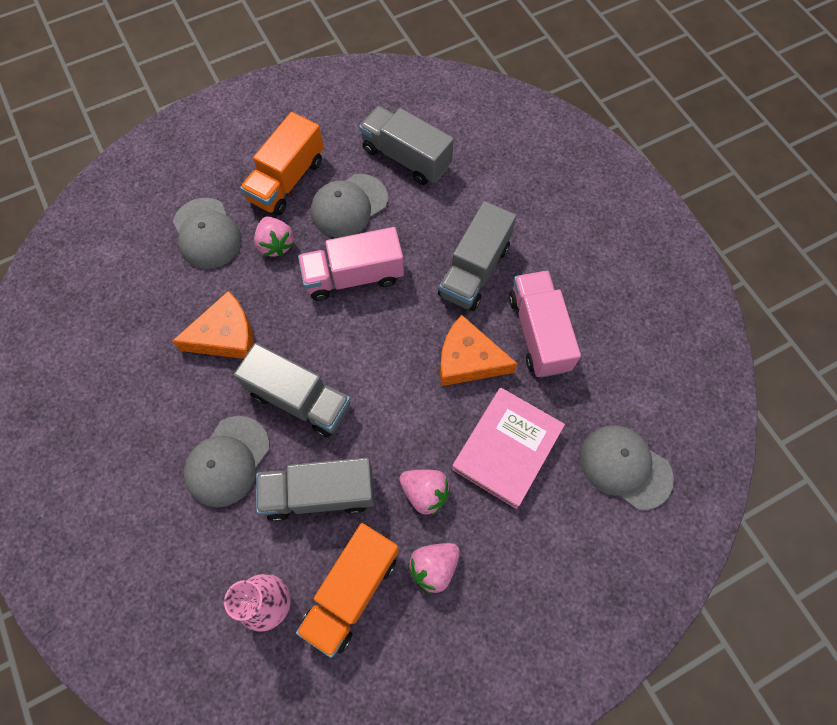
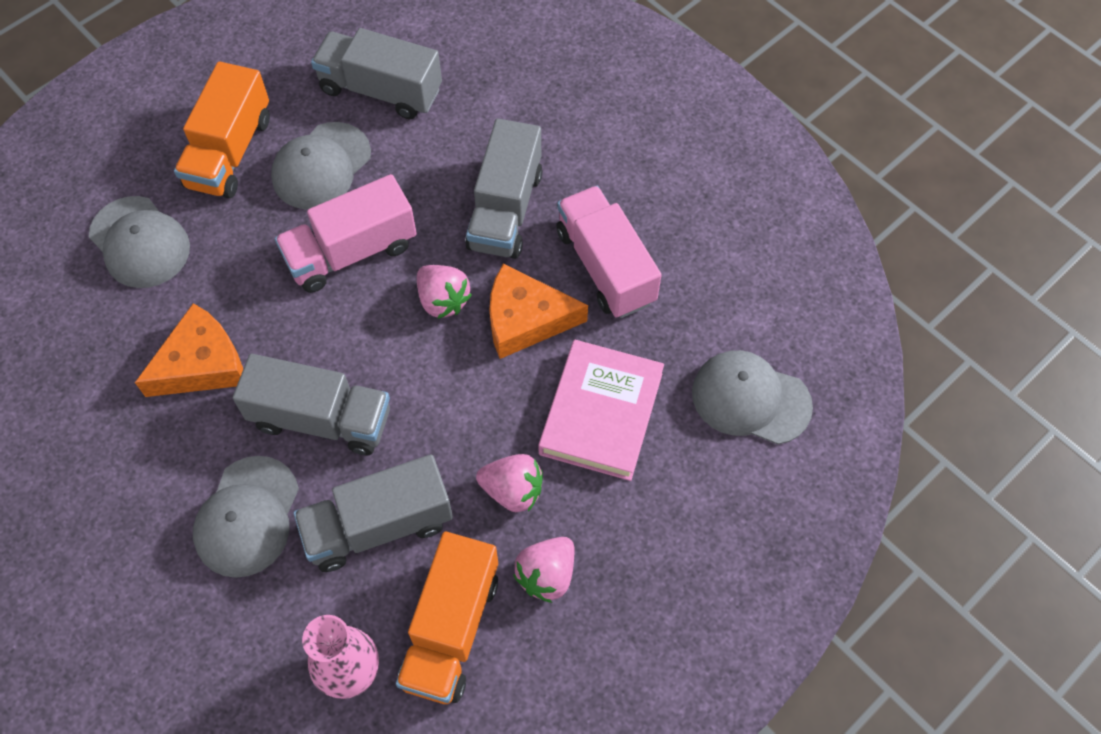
camera: 15 degrees left, 5 degrees down
pink strawberry [254,217,294,257] -> pink strawberry moved to [417,265,472,319]

